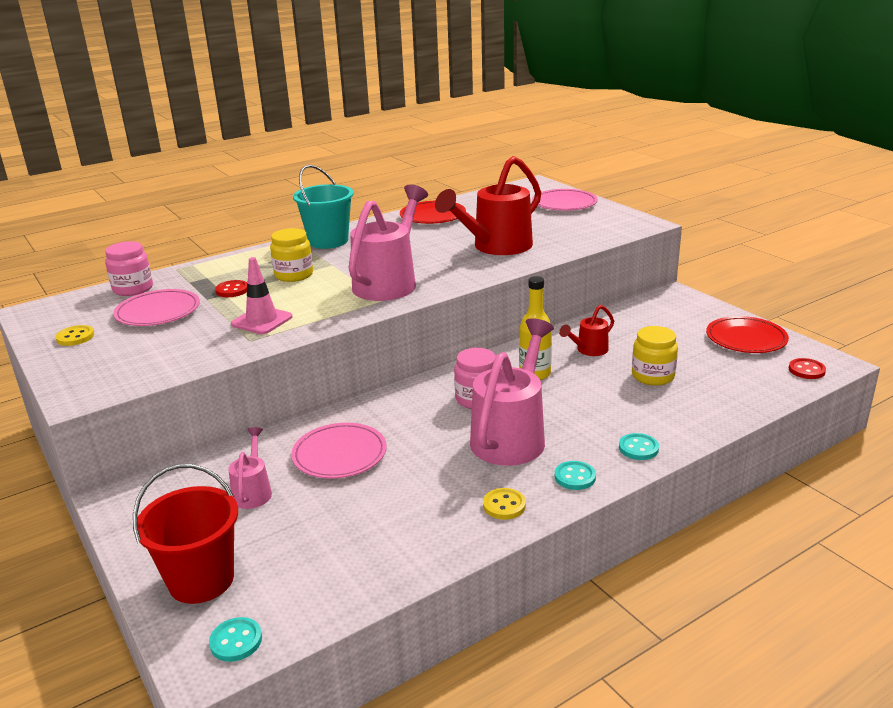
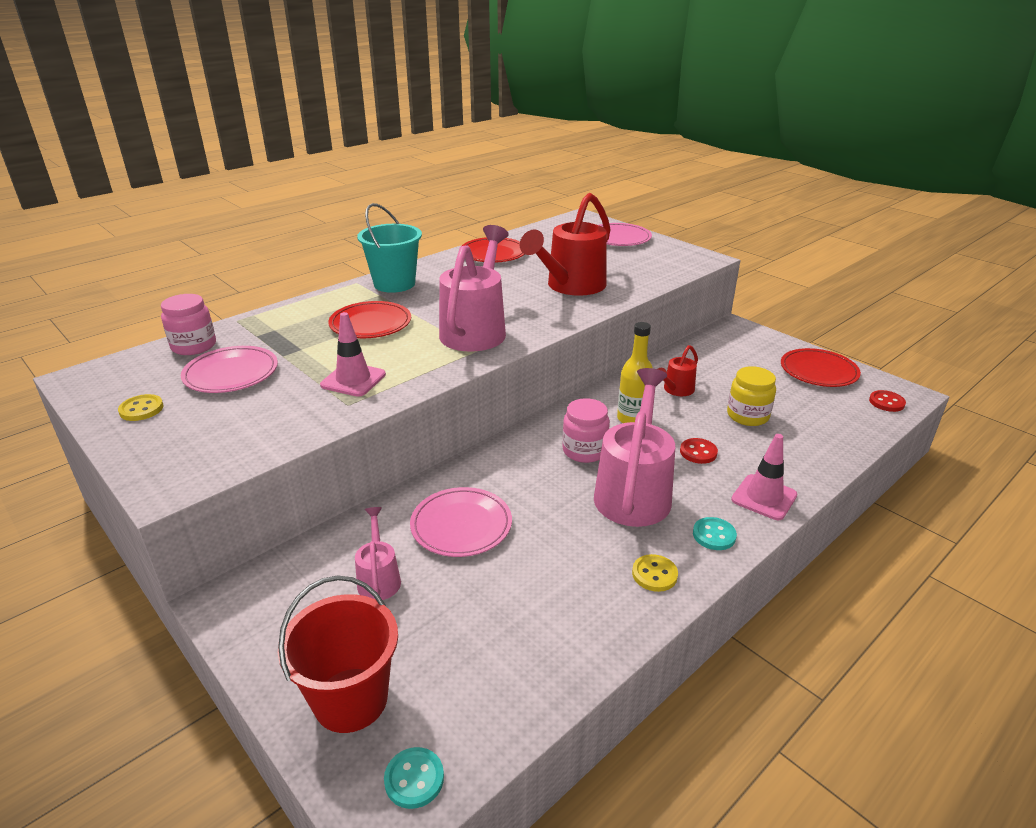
camera: 10 degrees left, 5 degrees up
red button [215,280,247,297] -> red button moved to [680,438,718,464]
yellow jar [270,228,313,282] -> red plate [328,301,411,338]
turquoise button [619,433,659,460] -> pink traffic cone [731,434,797,520]

